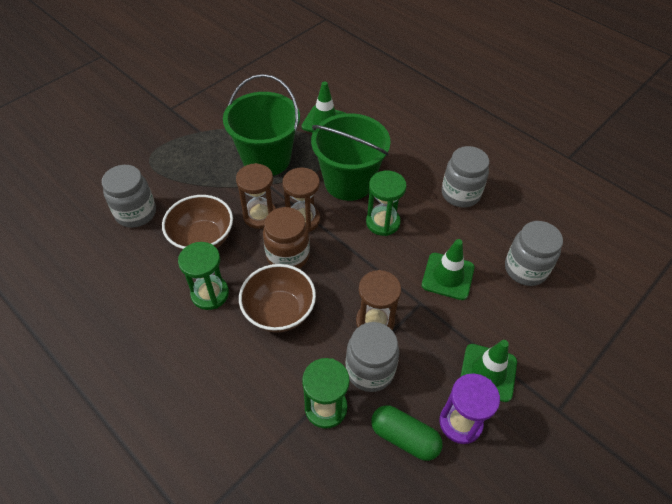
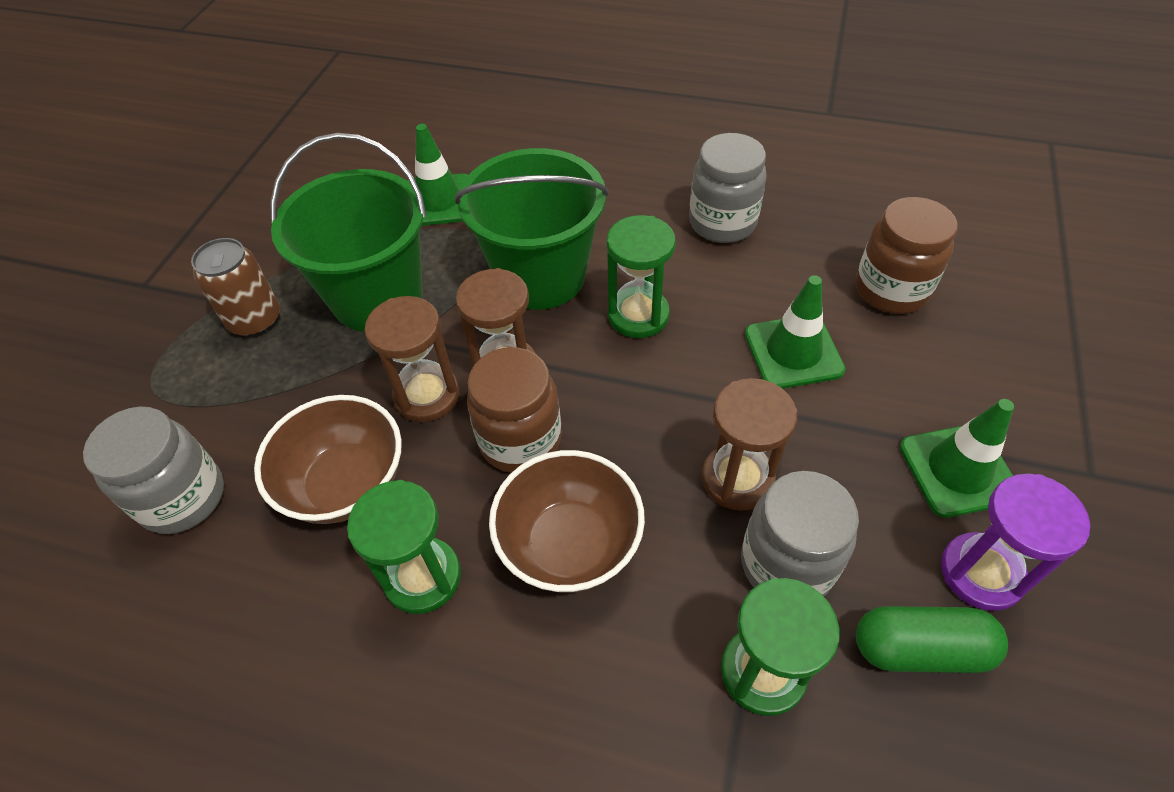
camera: 25 degrees left, 0 degrees up
grey jar [505,221,563,286] -> brown jar [856,197,958,314]
none -> brown can [191,238,280,337]

